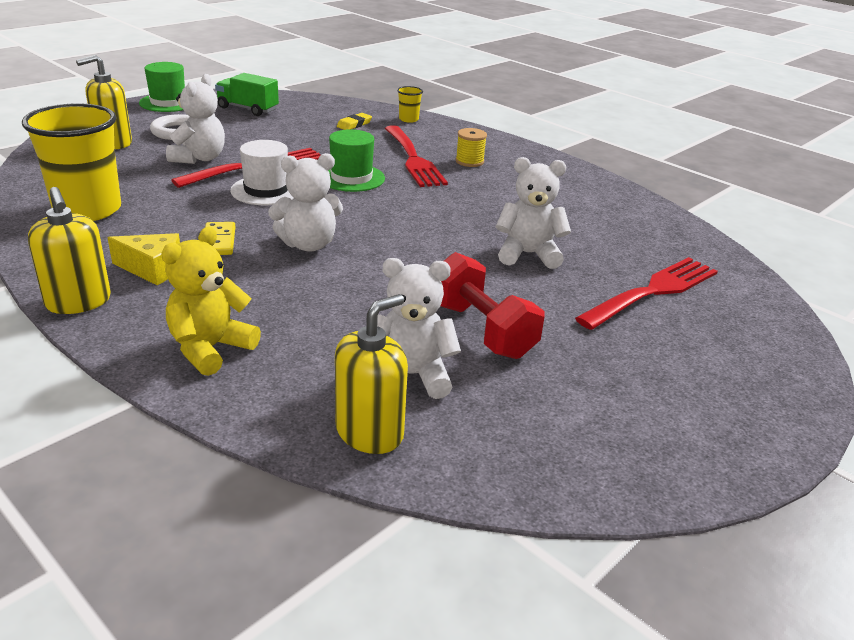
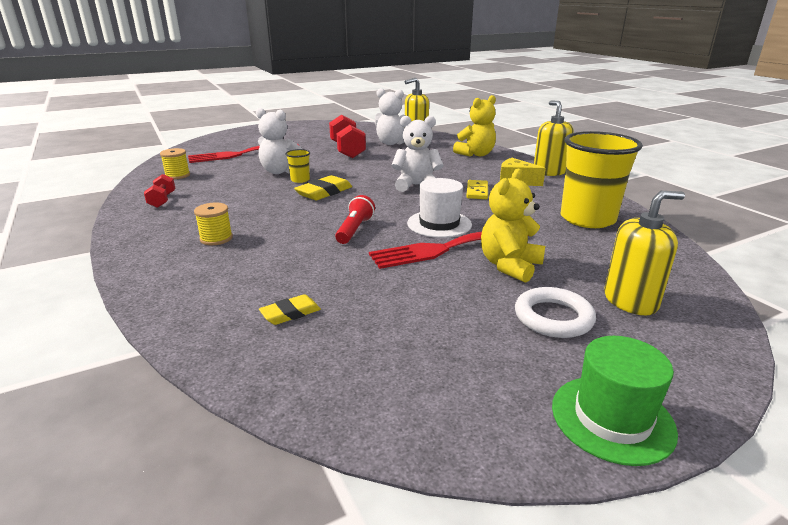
camera: 160 degrees left, 5 degrees down
white teddy bear [166,74,225,164] -> yellow teddy bear [481,169,545,283]
green truck [215,73,279,116] -> none
green hat [328,129,385,192] -> red flashlight [335,195,375,244]
red fork [385,125,448,187] -> none
yellow cup [397,86,423,123] -> yellow cup moved to [285,149,310,183]
none -> red dumbbell [144,174,176,208]
none -> yellow spool [160,148,190,179]
none -> yellow eraser [294,175,352,200]

